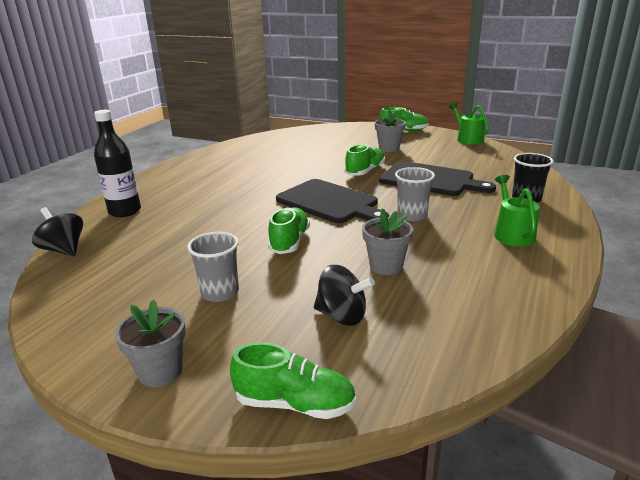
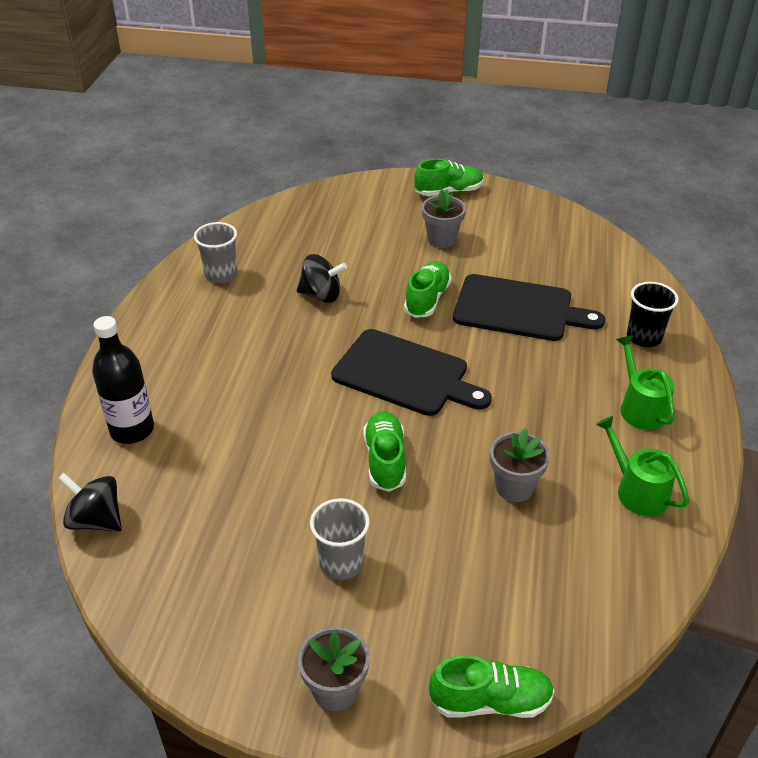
camera: 15 degrees left, 15 degrees up
black spinning top [314,265,375,326] -> black spinning top moved to [297,254,347,303]
grey cup [395,167,435,221] -> grey cup moved to [194,222,237,283]
green watering can [449,102,489,145] -> green watering can moved to [596,416,689,516]

